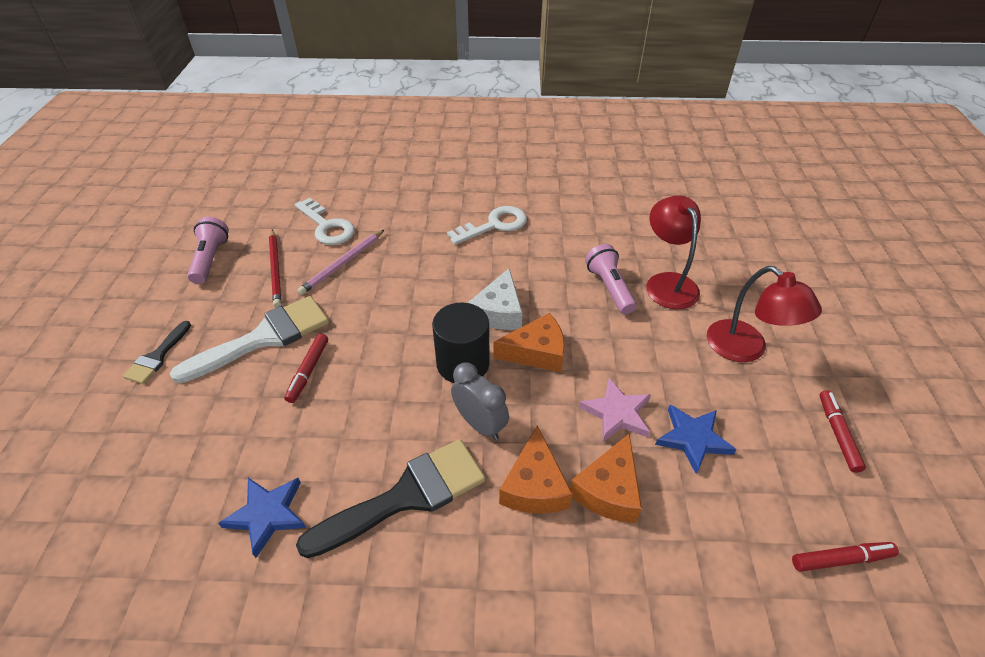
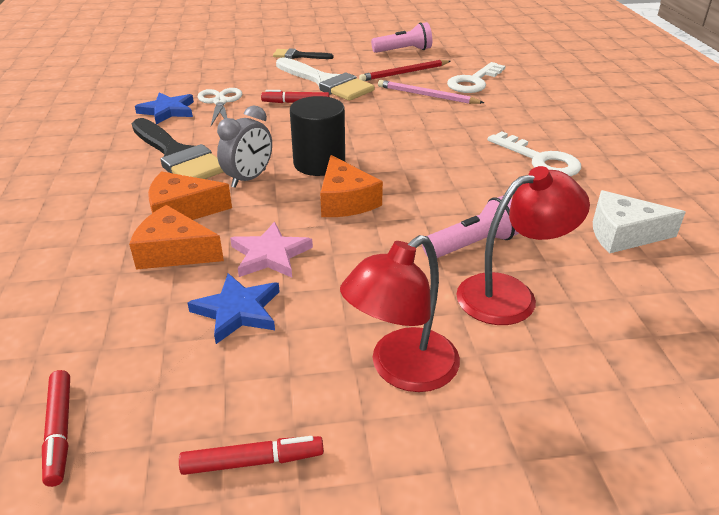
camera: 80 degrees right, 10 degrees down
white cheese [468,269,523,330] -> white cheese moved to [593,190,686,254]
none -> white scissors [198,88,242,126]

